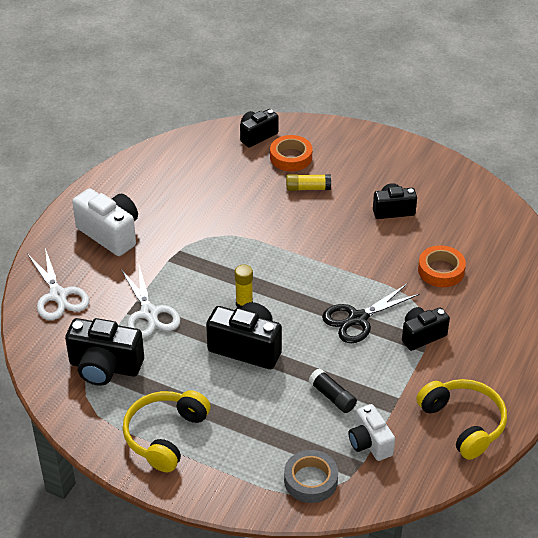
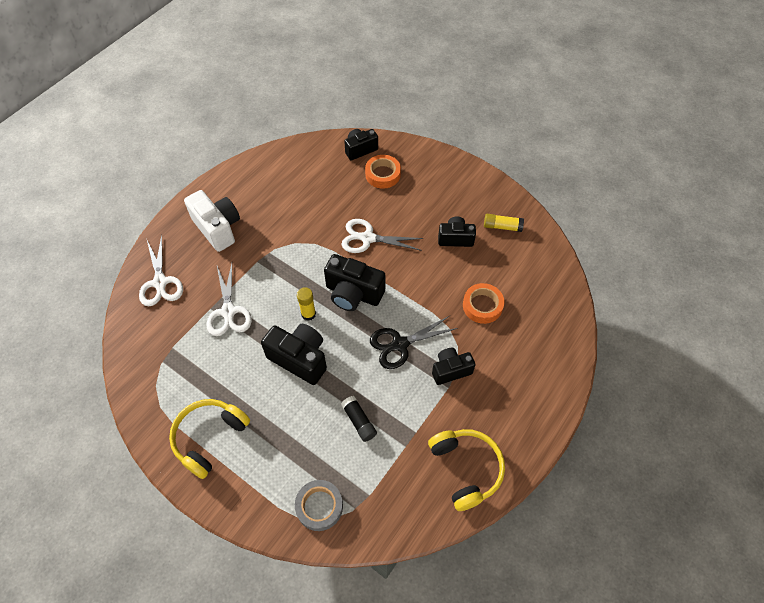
camera: 10 degrees right, 15 degrees up
black camera [65,318,144,386] -> black camera moved to [324,254,385,311]
yellow glue stick [286,174,331,191] -> yellow glue stick moved to [484,214,524,232]
white camera [348,404,395,461] -> none
none -> white scissors [341,219,424,253]

